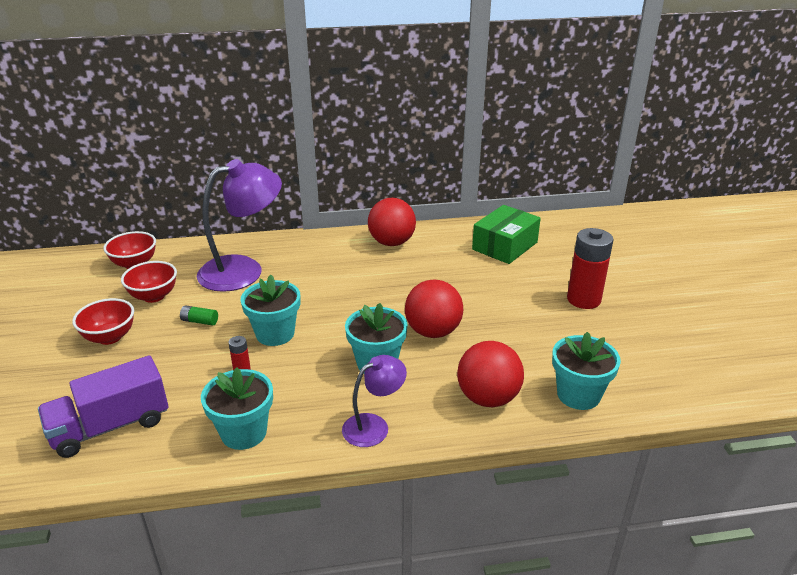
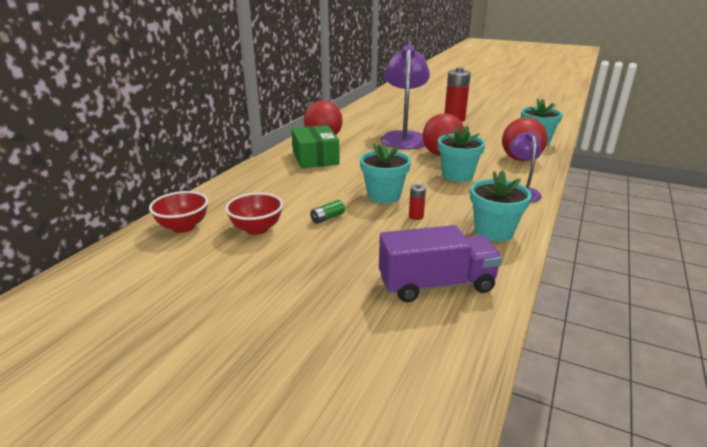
camera: 55 degrees left, 5 degrees down
purple truck [38,355,169,458] -> purple truck turned 105 degrees counterclockwise [379,225,502,302]
red bowl [72,298,134,345] -> none
purple lamp [197,159,282,292] -> purple lamp moved to [380,45,430,149]
green box [472,205,541,264] -> green box moved to [291,125,340,168]

